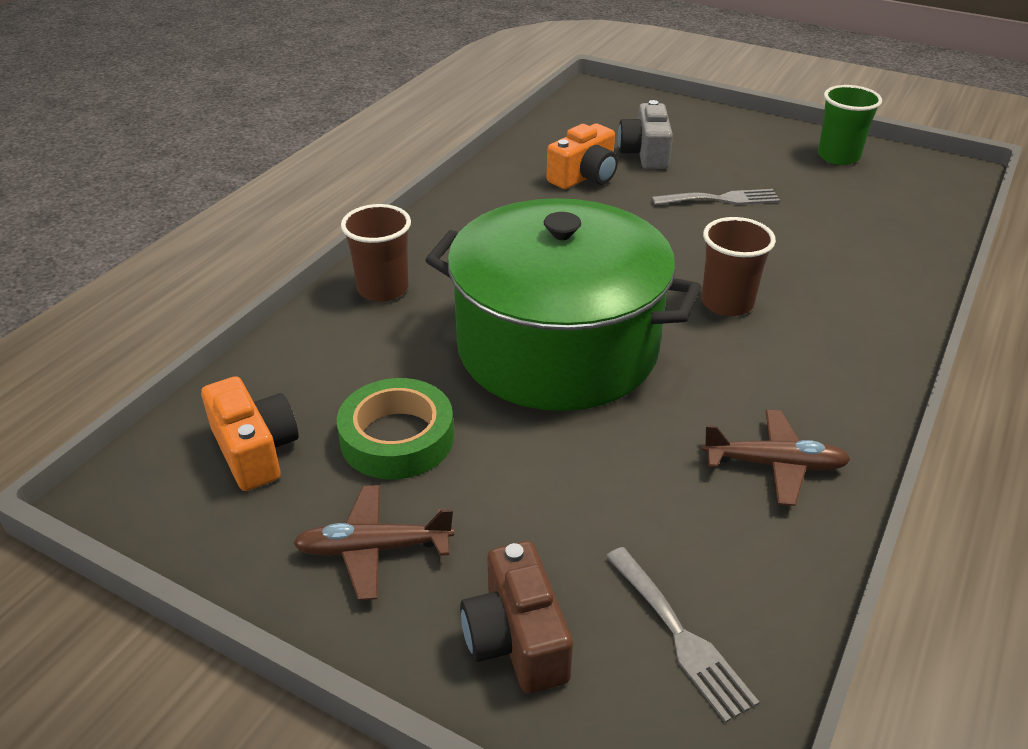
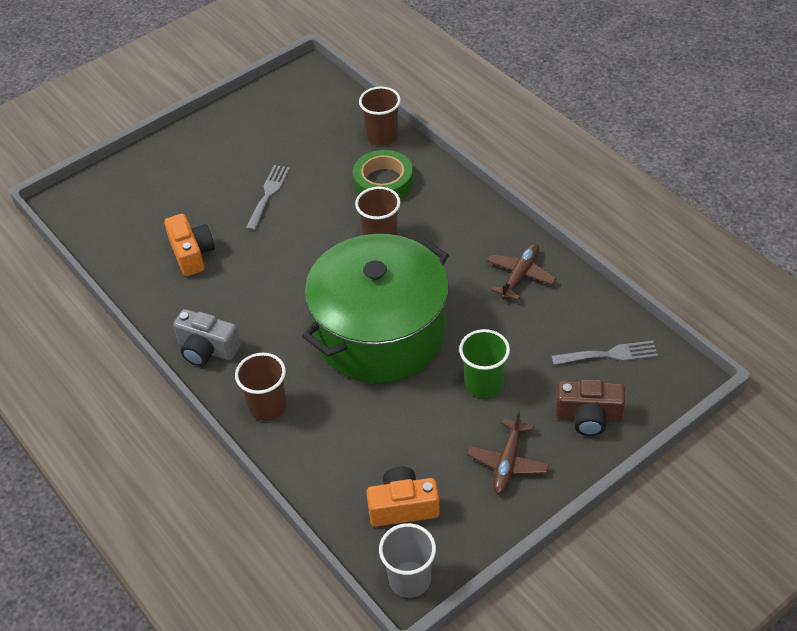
camera: 65 degrees left, 10 degrees up
green tape [337,378,454,479] -> green tape moved to [353,150,413,199]
grey camera [618,100,673,169] -> grey camera moved to [173,309,241,366]
green cup [818,85,882,165] -> green cup moved to [459,329,510,398]
none -> brown cup [359,87,401,146]
none -> grey cup [379,523,436,598]

